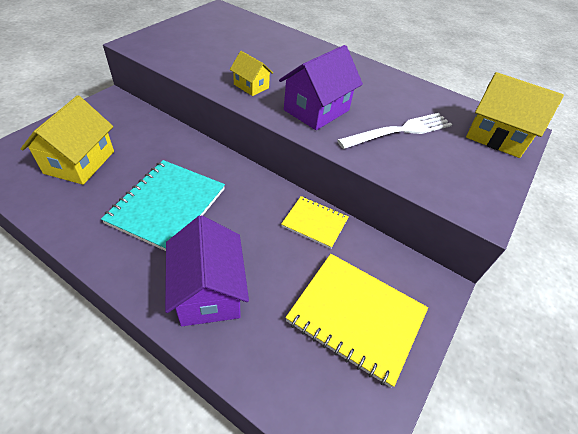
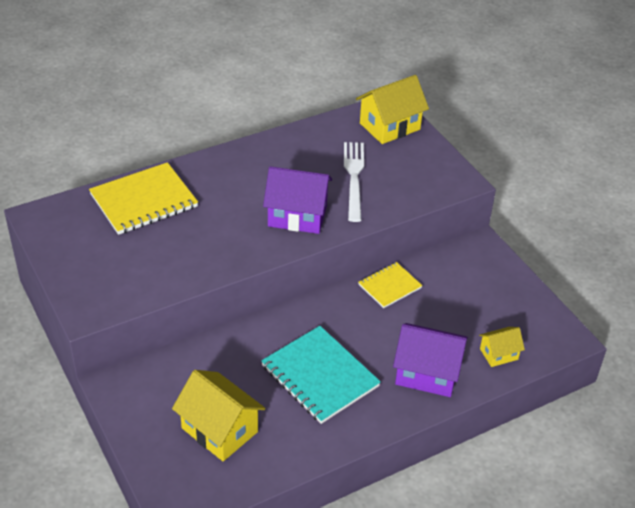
camera: 60 degrees left, 5 degrees down
yellow house [230,51,273,96] -> yellow house moved to [479,327,525,367]
purple house [279,45,363,130] -> purple house turned 60 degrees counterclockwise [263,166,332,234]
yellow notebook [285,254,428,388] -> yellow notebook moved to [89,162,198,235]

